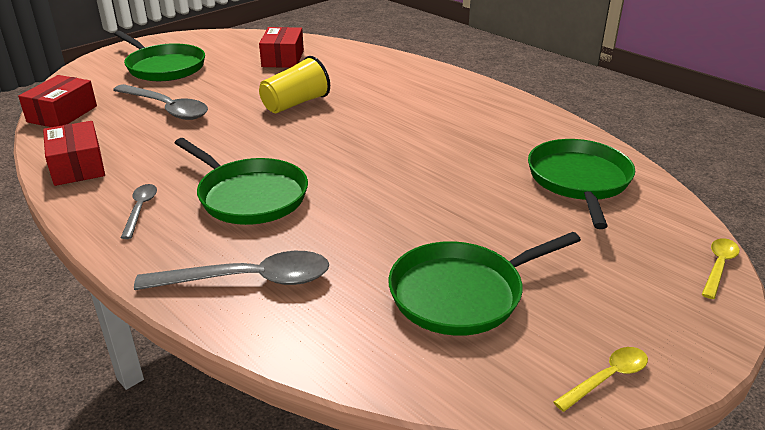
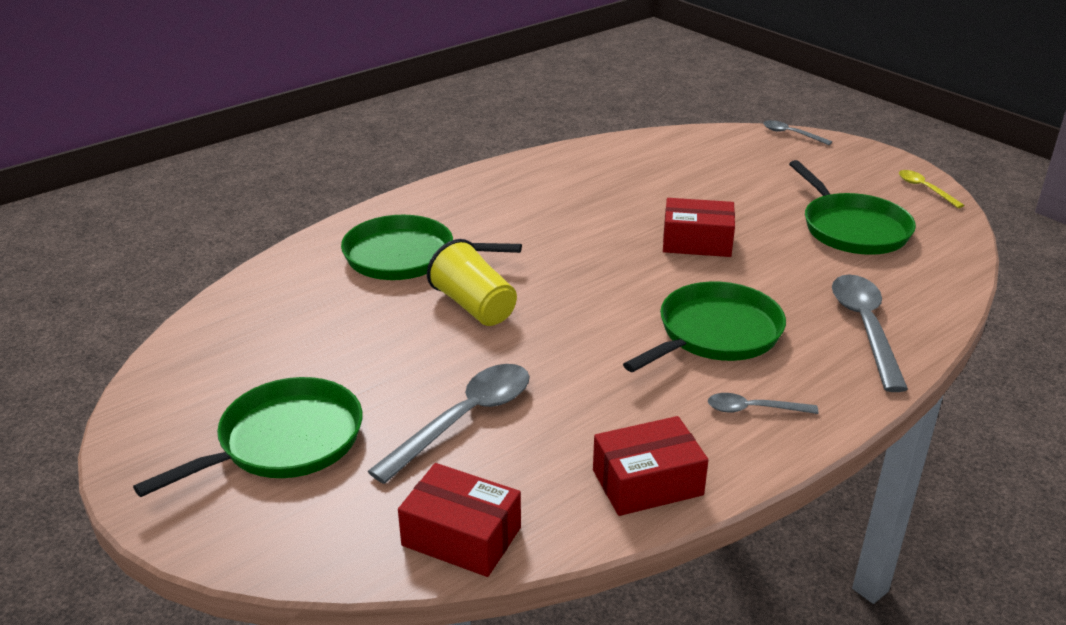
camera: 85 degrees left, 0 degrees up
red box [259,27,304,68] -> red box moved to [663,198,735,257]
green pan [528,139,635,229] -> green pan moved to [341,215,522,280]
yellow spoon [702,238,740,299] -> grey spoon [763,120,832,145]

